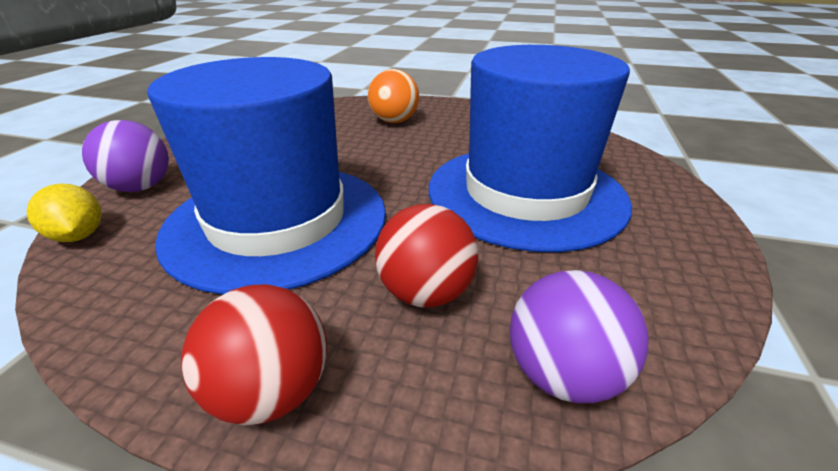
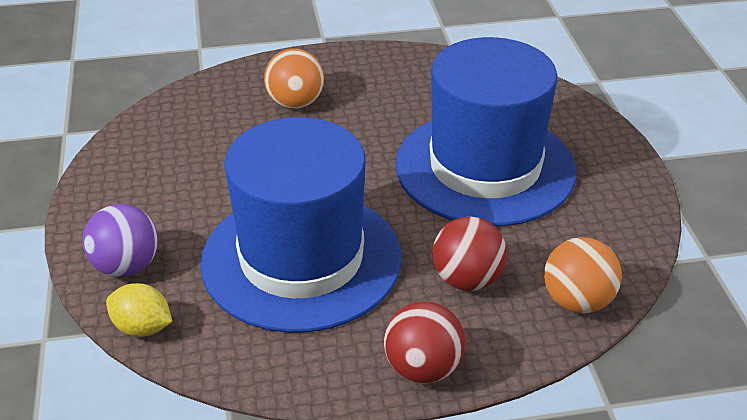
camera: 25 degrees left, 5 degrees up
purple ball [510,270,648,403] -> orange ball [544,237,622,314]

